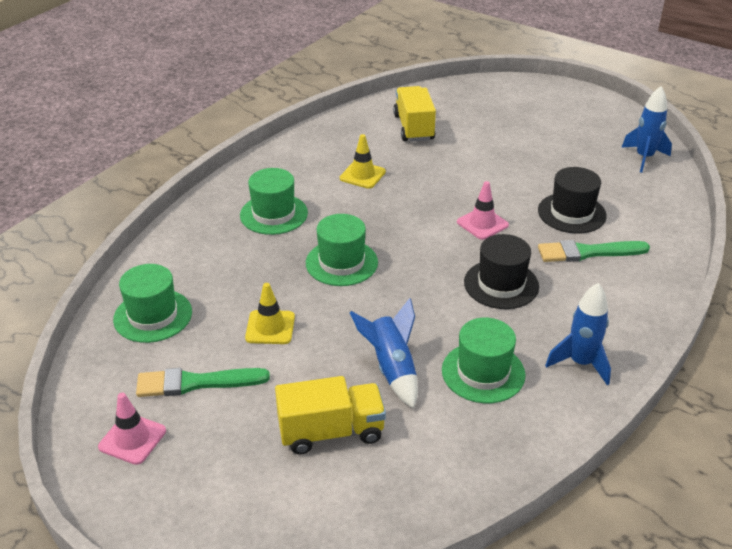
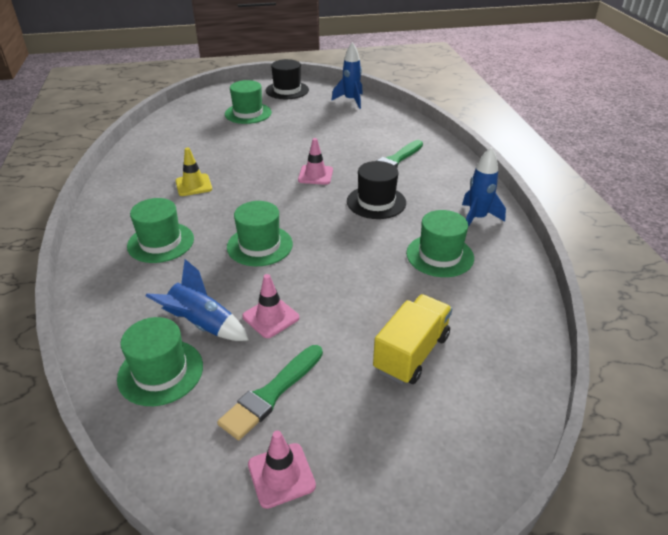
camera: 45 degrees left, 0 degrees up
yellow traffic cone [245,283,295,344] -> pink traffic cone [242,274,299,338]
blue rocket [350,298,418,409] -> blue rocket moved to [146,259,249,341]
yellow truck [393,86,436,142] -> none
black hat [538,167,607,234] -> black hat moved to [266,59,309,99]
none -> green hat [225,80,272,124]

